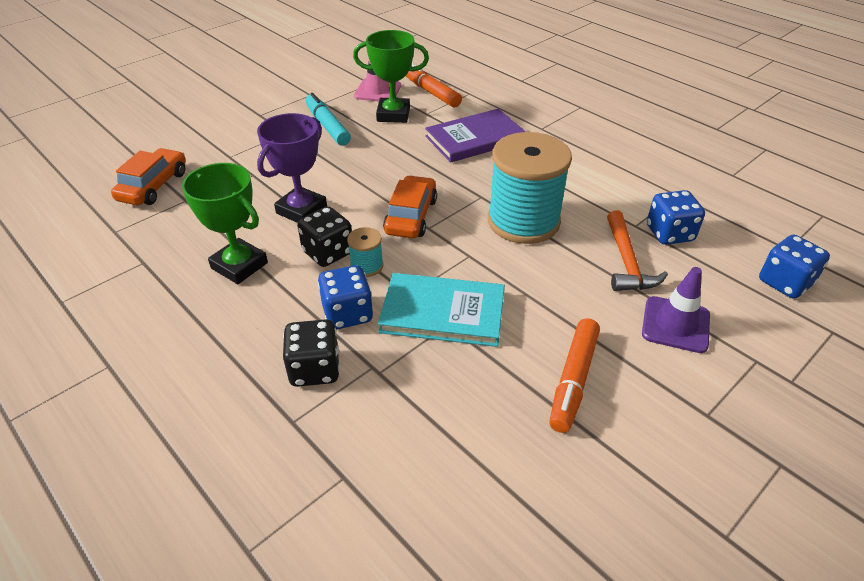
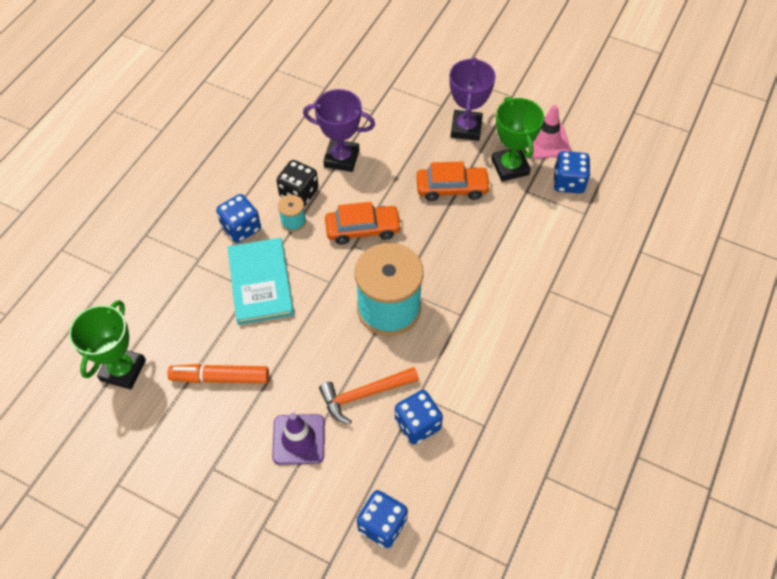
camera: 70 degrees right, 15 degrees up
orange car [111,148,186,205] -> orange car moved to [416,161,491,201]
green trophy [182,163,268,284] -> green trophy moved to [69,300,146,390]
black dice [283,319,340,387] -> none
turquoise marker [305,93,351,146] -> purple trophy [450,57,496,141]
orange marker [406,64,462,108] -> blue dice [553,151,590,194]
purple book [425,109,526,163] -> none

